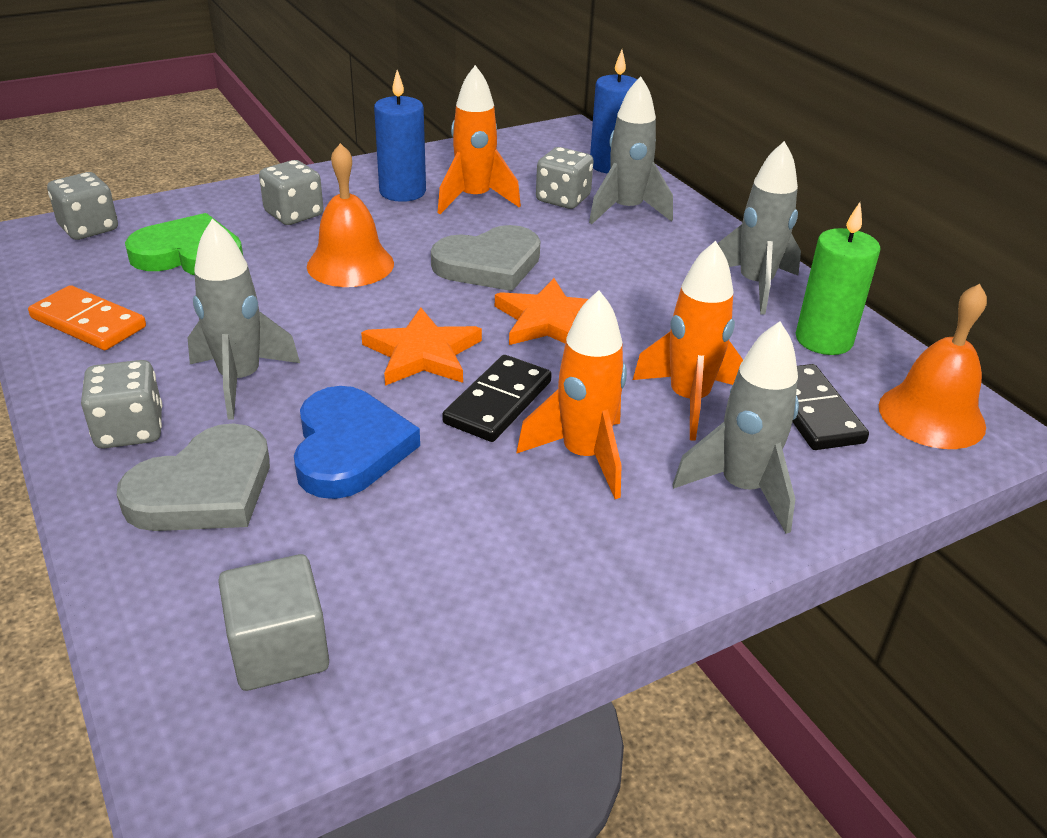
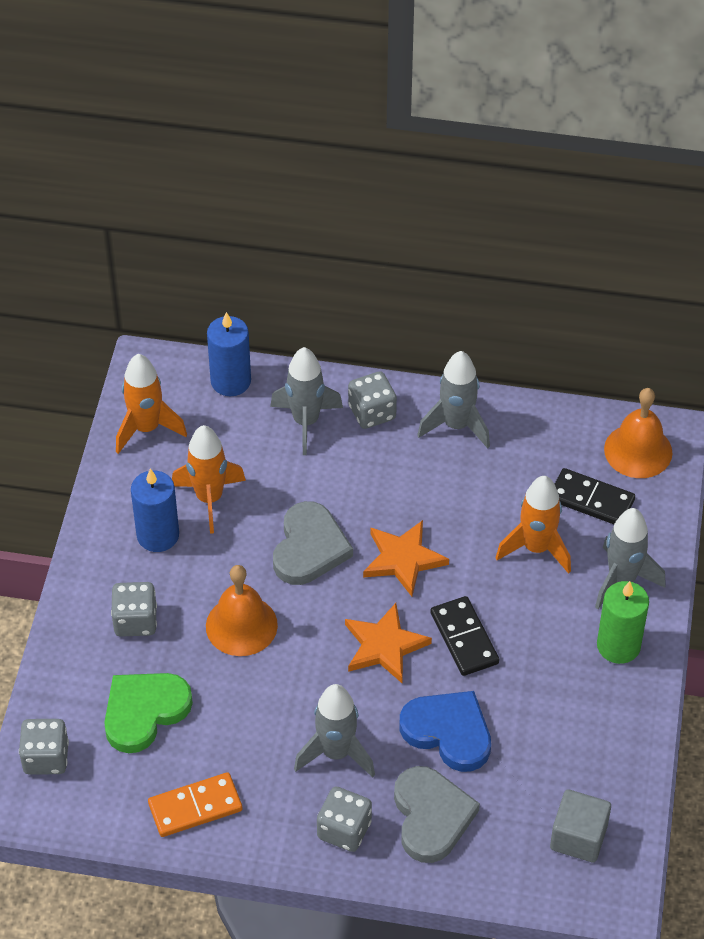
camera: 50 degrees left, 15 degrees up
orange rocket [516,290,627,499] -> orange rocket moved to [116,354,187,454]
grey dice [536,147,594,209] -> grey dice moved to [348,371,397,429]
green candle [796,202,880,355] -> green candle moved to [597,581,649,664]

